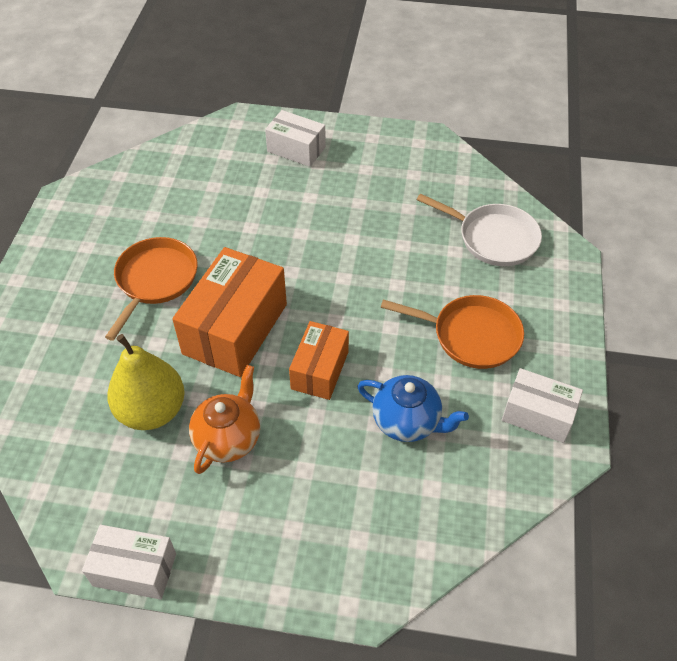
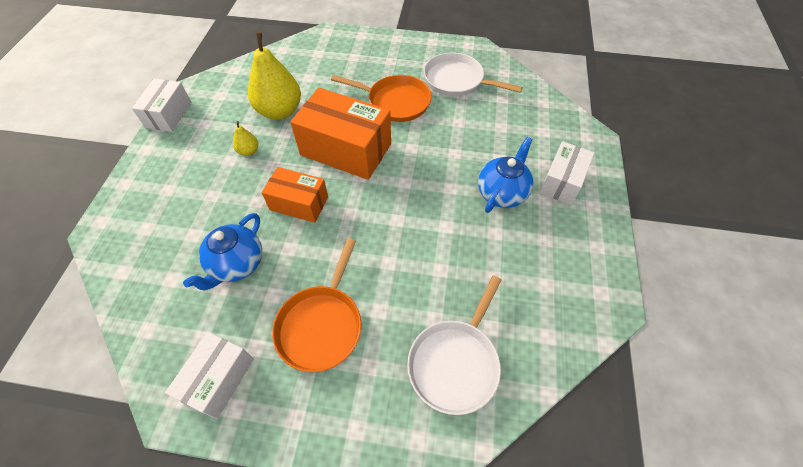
camera: 90 degrees right, 5 degrees up
orange teapot [189,365,260,474] -> yellow pear [233,121,258,156]
none -> white pan [424,53,523,96]
none -> blue teapot [478,137,533,213]

